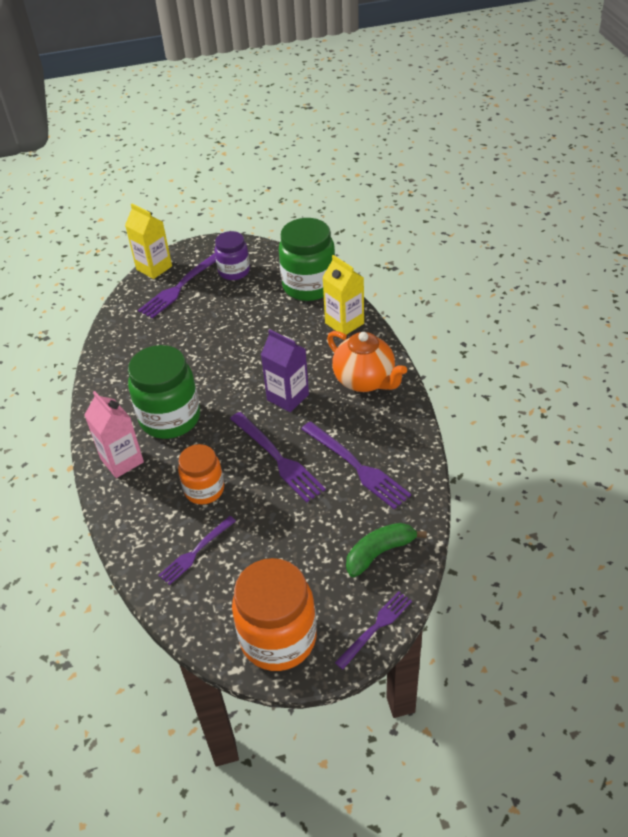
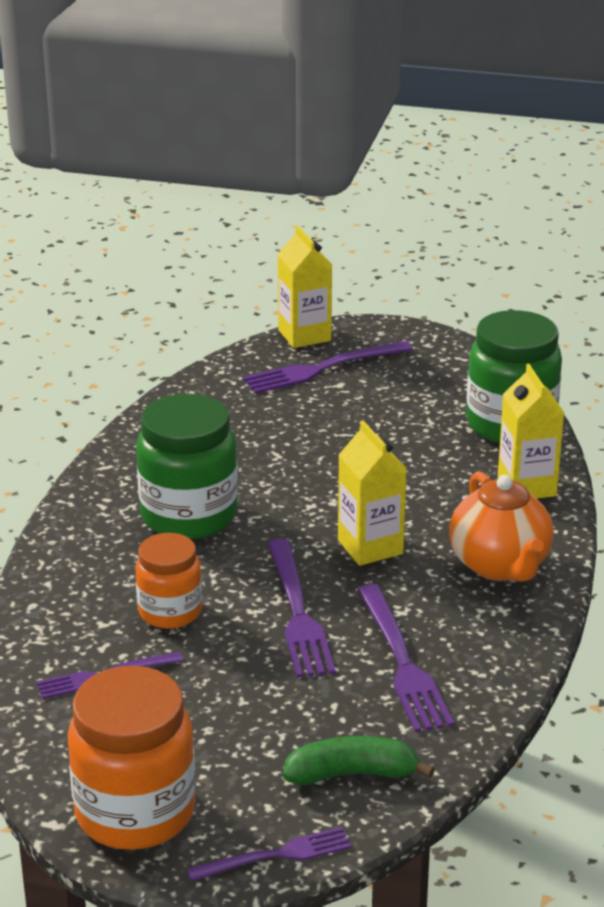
camera: 25 degrees right, 15 degrees down
pink carton [84,391,144,478] -> none
purple jar [215,231,250,280] -> none
purple carton [261,329,309,412] -> yellow carton [338,420,407,566]

